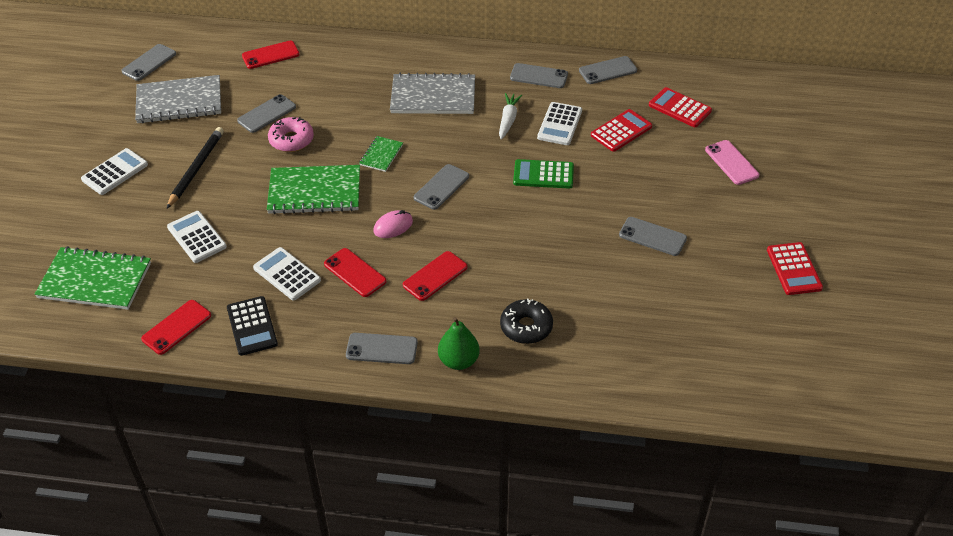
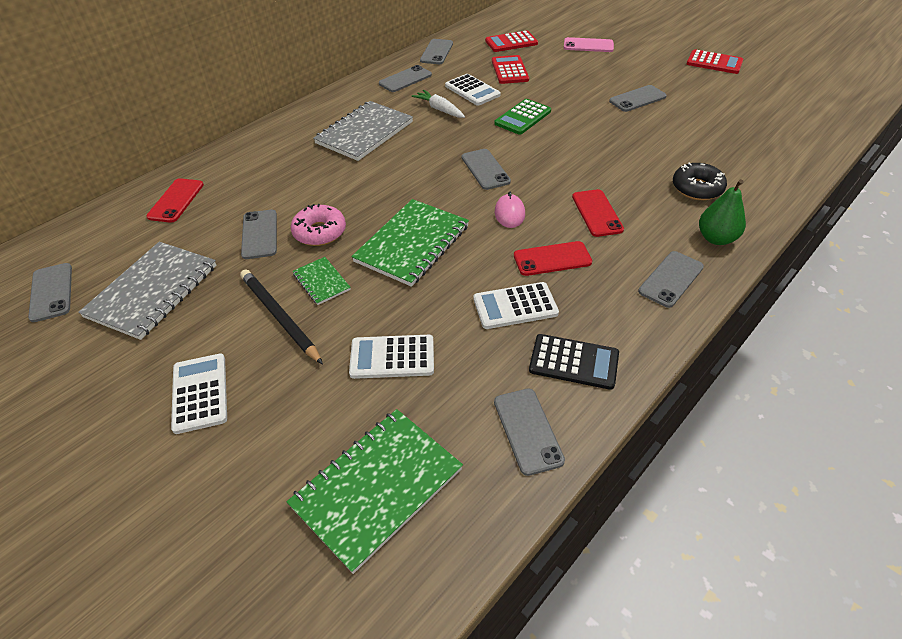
camera: 55 degrees left, 0 degrees up
red phone [141,300,211,355] -> grey phone [494,389,565,476]
green notebook [359,136,403,172] -> green notebook moved to [292,257,351,305]

